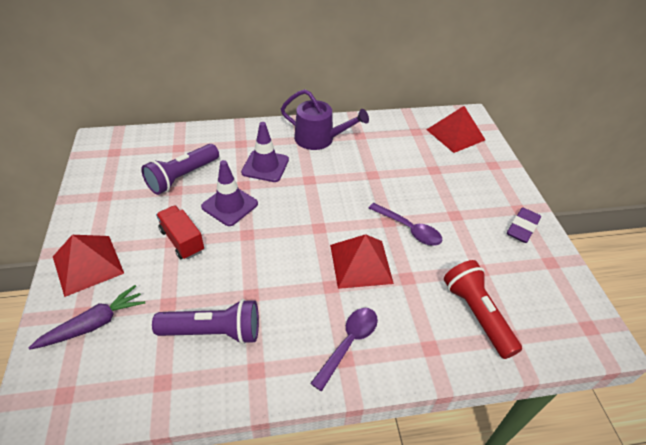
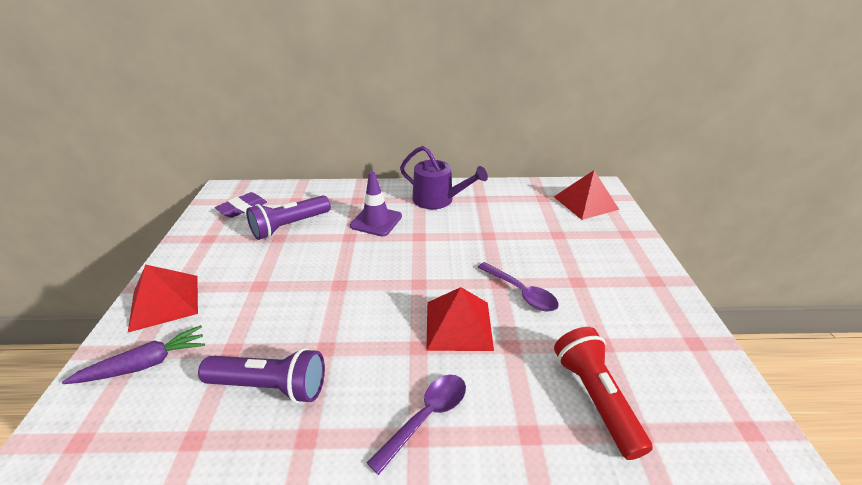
camera: 10 degrees right, 10 degrees down
red truck [156,205,204,259] -> none
purple traffic cone [201,160,258,226] -> none
purple eraser [507,207,541,243] -> purple eraser moved to [215,192,267,218]

